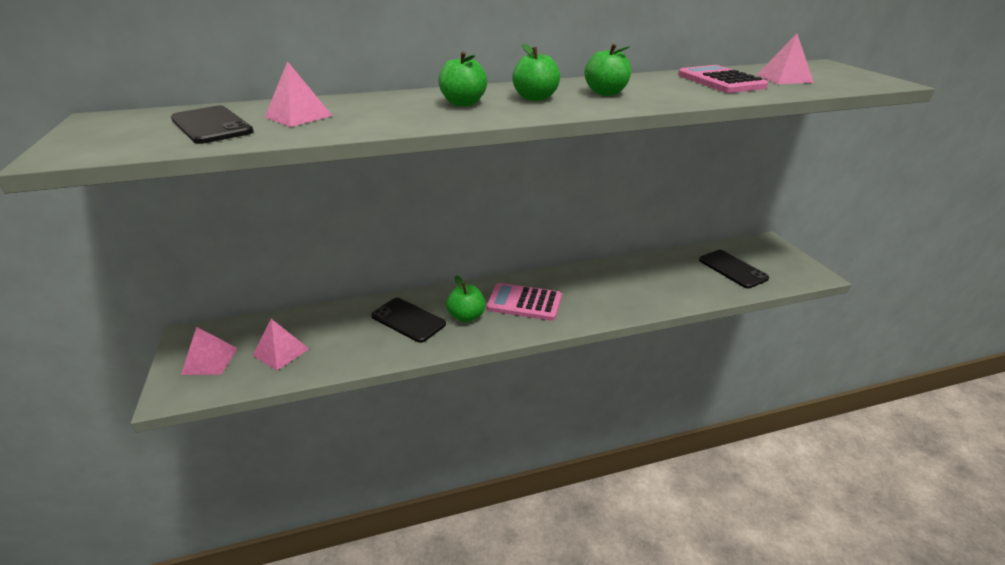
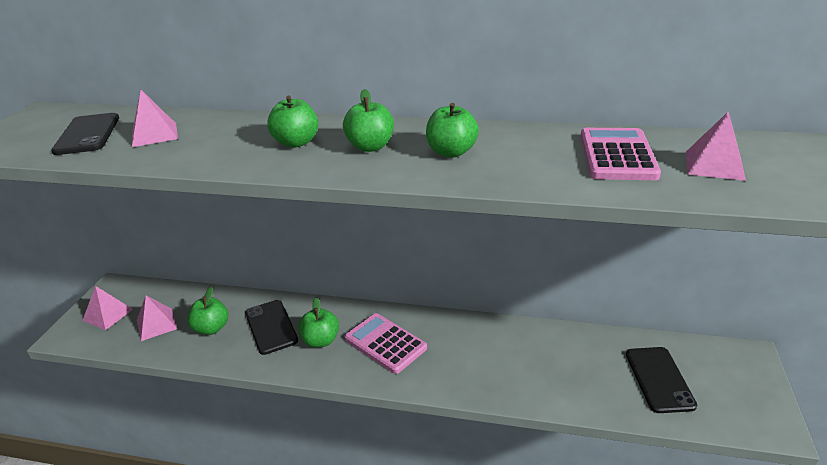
camera: 30 degrees right, 0 degrees up
none -> green apple [188,287,228,335]

